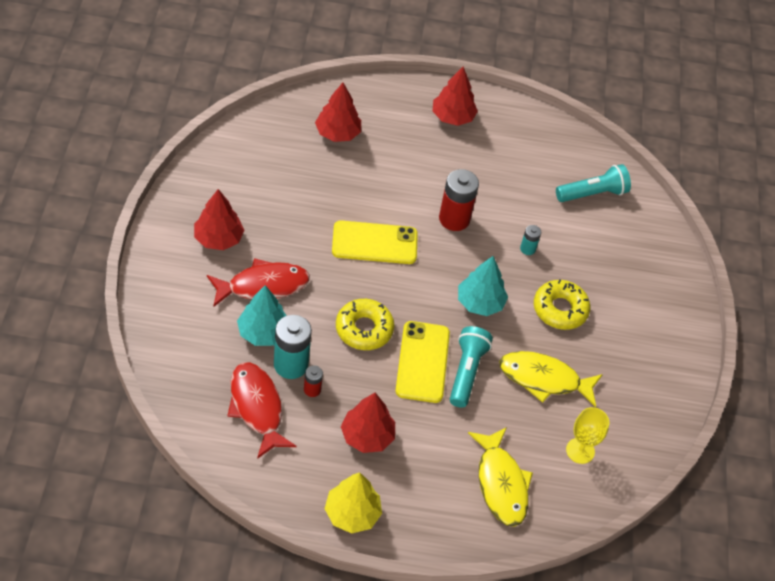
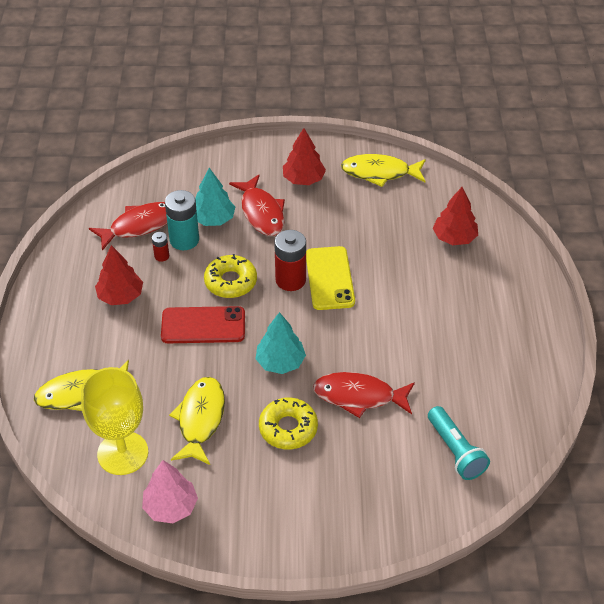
camera: 90 degrees right, 5 degrees down
yellow tree [324,472,382,533] -> none
yellow phone [395,321,450,403] -> red phone [161,306,245,343]
red tree [433,67,478,126] -> none
red battery [439,169,479,231] -> red battery moved to [274,230,306,291]
turquoise flashlight [450,326,493,408] -> none
turquoise battery [520,225,541,255] -> red fish [313,372,415,418]
yellow goblet [566,407,609,464] -> yellow goblet [81,367,148,475], size x1.79
none -> pink tree [142,460,198,523]
none -> yellow fish [341,154,426,187]

